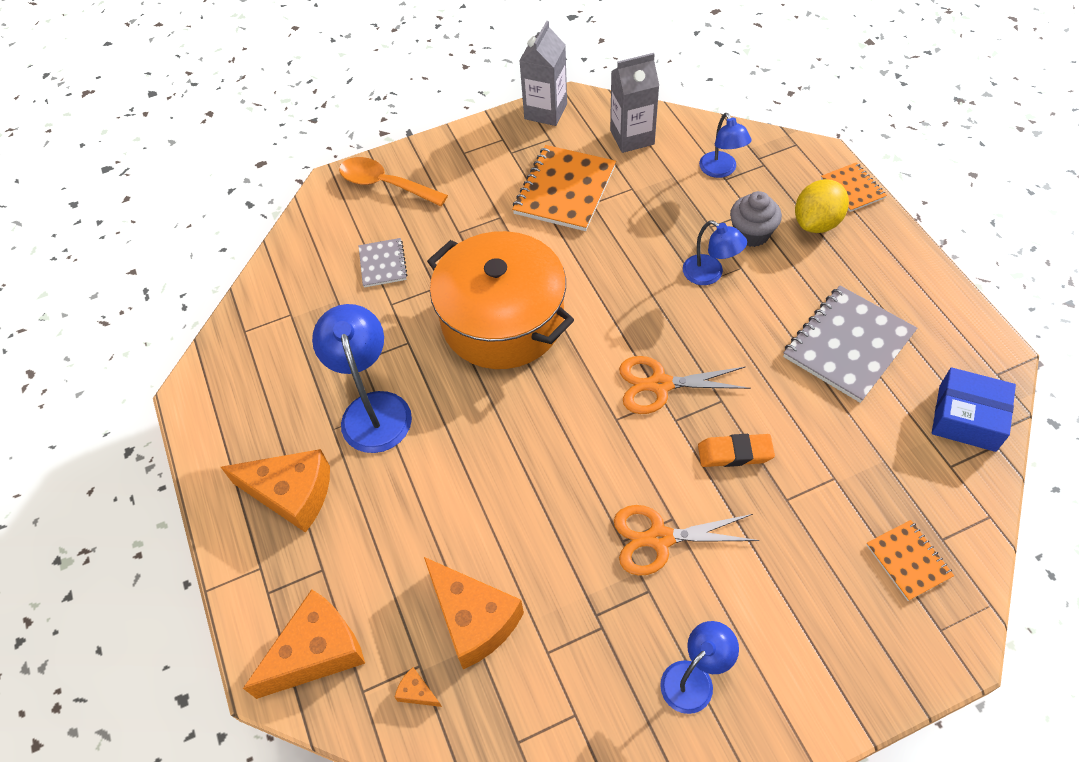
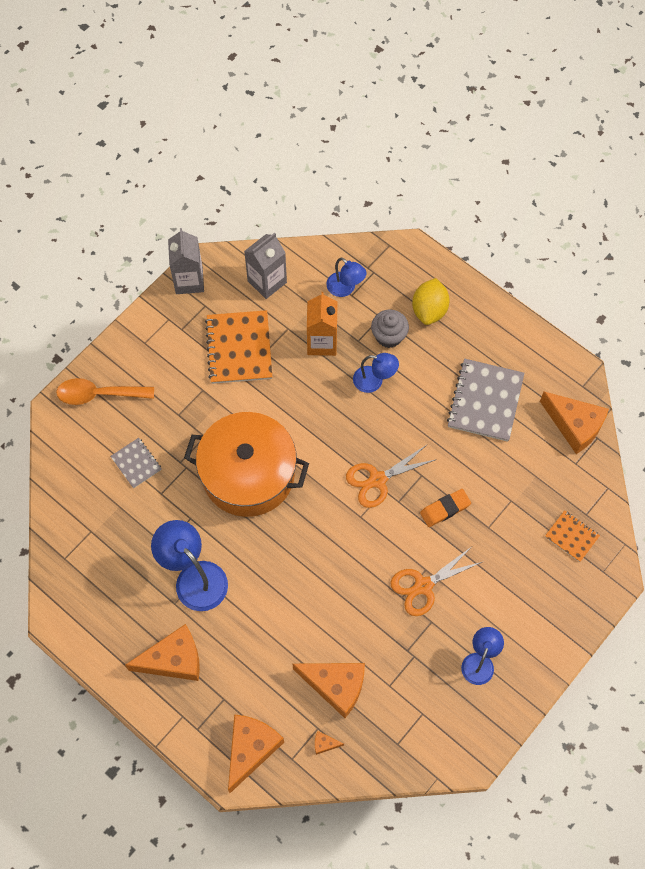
camera: 30 degrees left, 10 degrees up
orange notebook [821,162,887,212] -> none
blue box [932,367,1016,452] -> orange cheese [540,392,609,454]
none -> orange carton [307,292,338,356]

